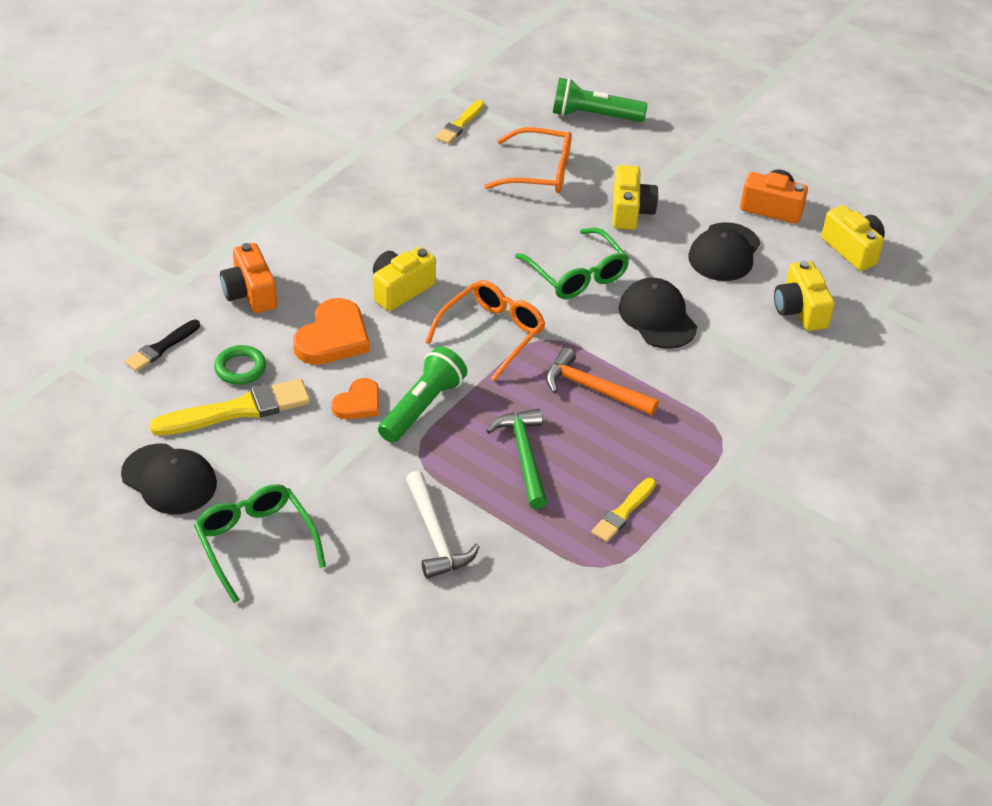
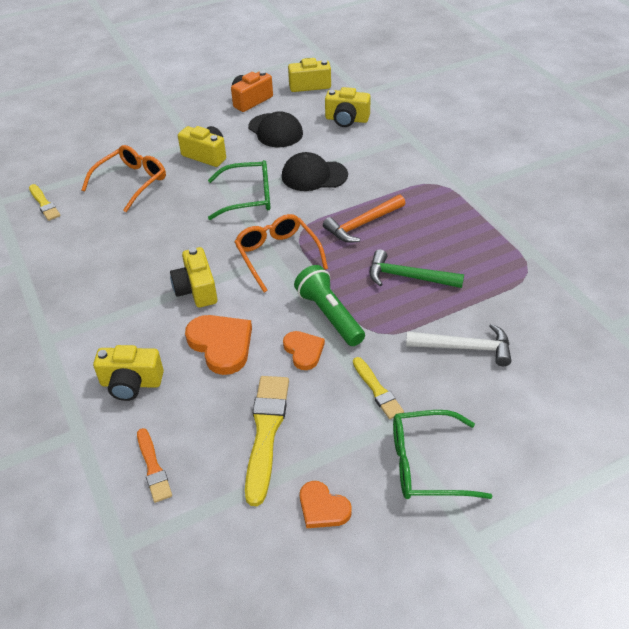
camera: 60 degrees left, 0 degrees up
black cap [121,444,217,514] -> orange heart [300,481,352,528]
black brush [125,320,200,372] -> orange brush [137,428,172,503]
green ring [214,345,266,385] -> none
orange camera [220,243,277,313] -> yellow camera [93,345,164,401]
green flashlight [553,78,647,122] -> none
yellow brush [591,478,656,542] -> yellow brush moved to [353,357,404,419]

